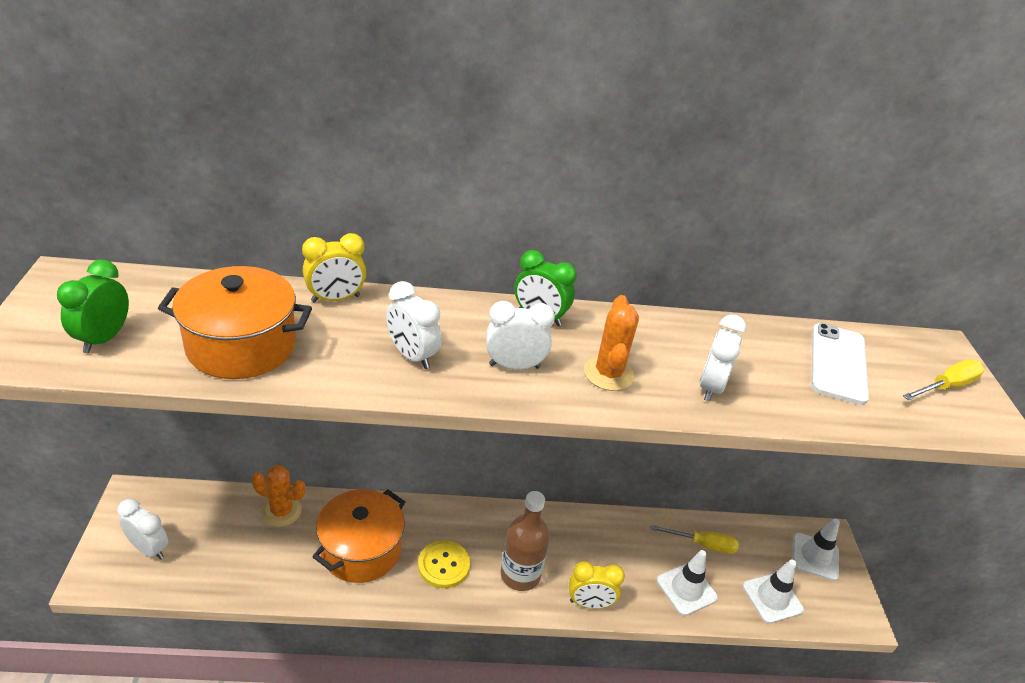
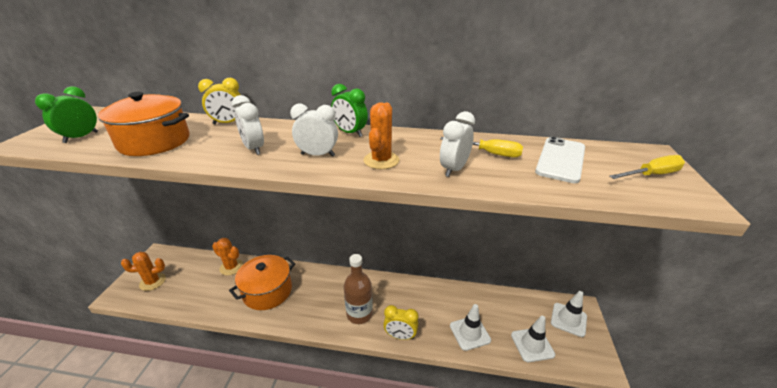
camera: 15 degrees right, 5 degrees down
white clock [117,499,168,560] -> orange cactus [121,252,166,291]
yellow button [418,540,470,588] -> none
yellow screwdriver [651,525,739,554] -> yellow screwdriver moved to [440,137,523,158]

